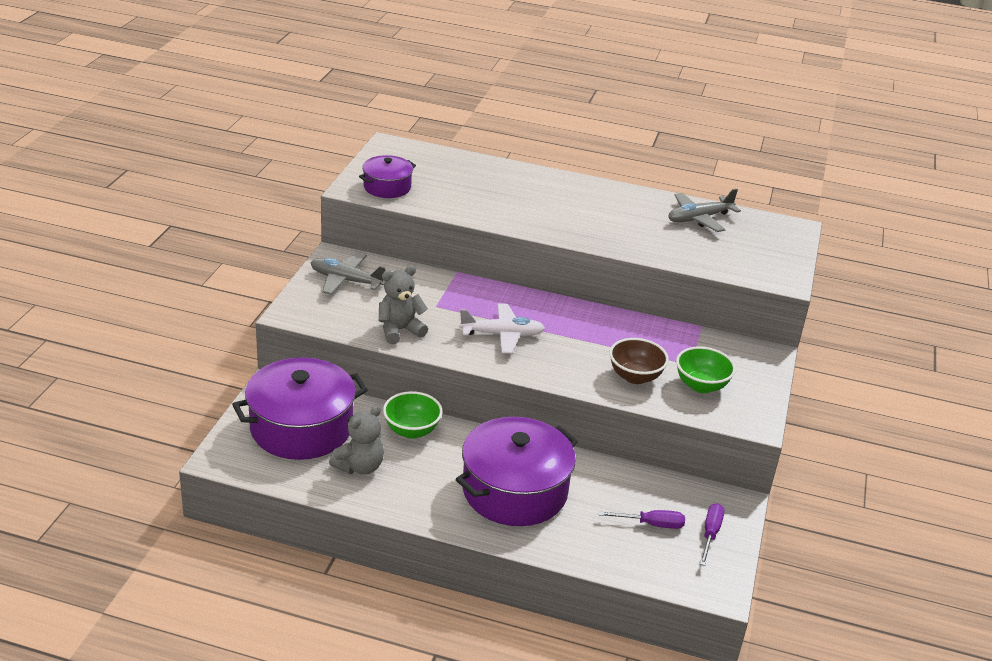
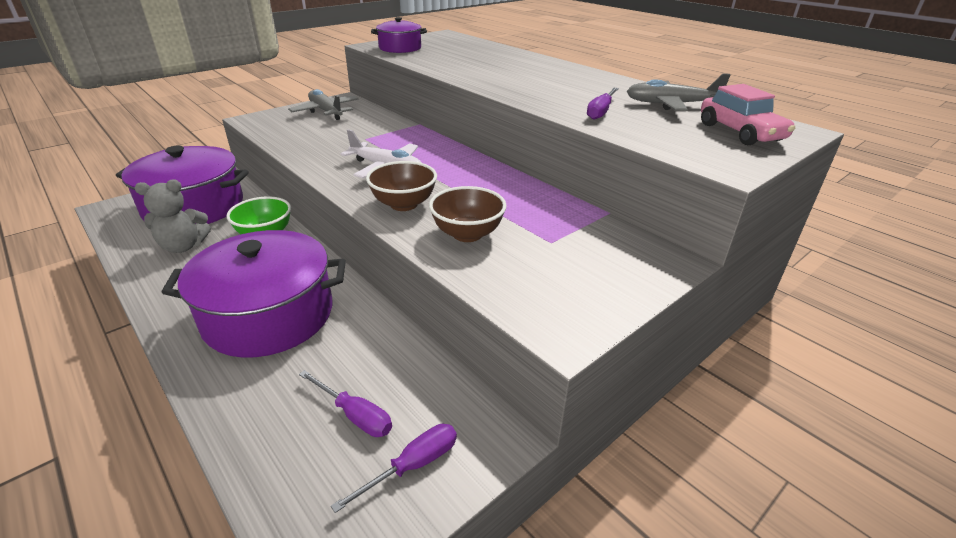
camera: 35 degrees right, 0 degrees up
grey teddy bear [379,265,428,344] -> none
green bowl [676,346,736,393] -> none
none -> brown bowl [366,161,437,211]
none -> purple screwdriver [587,88,619,120]
none -> pink car [701,84,795,145]

